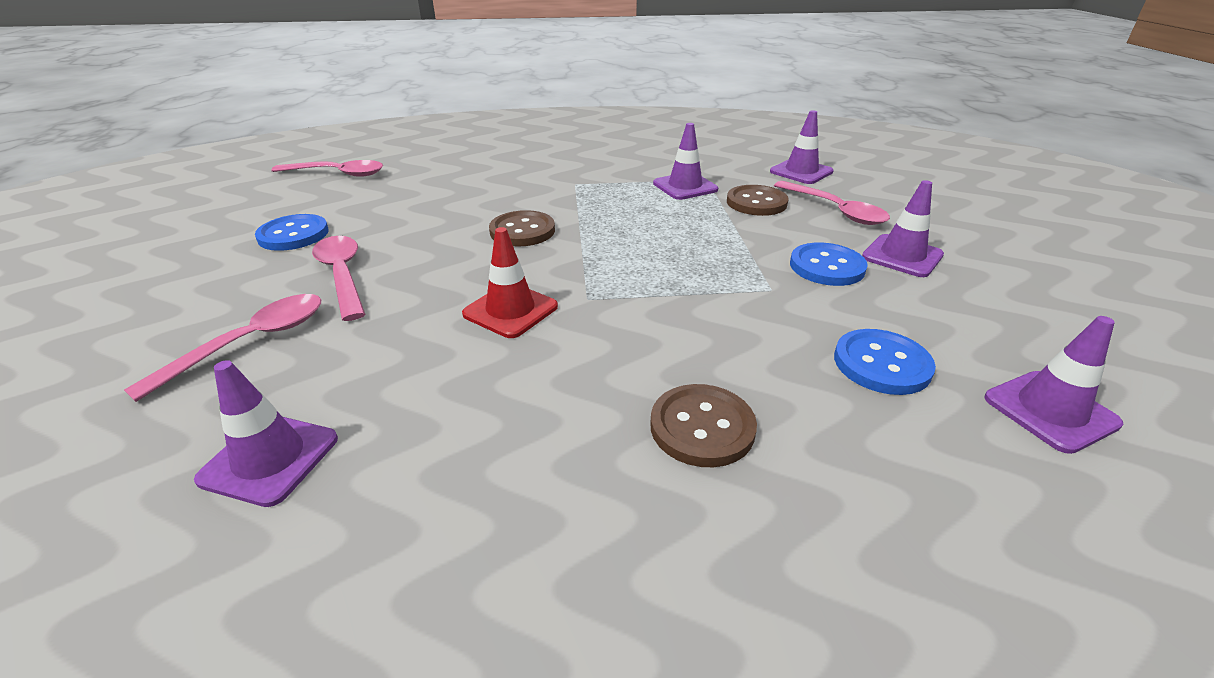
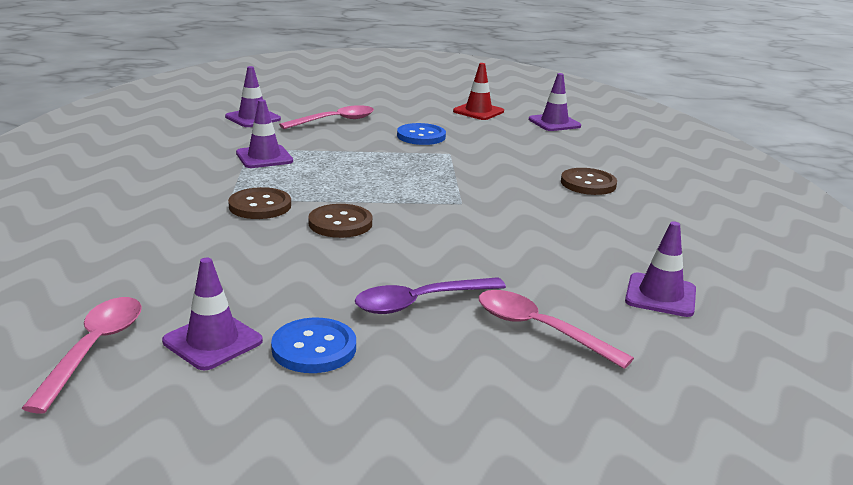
camera: 90 degrees left, 10 degrees down
pink spoon [312,236,365,321] -> purple spoon [355,277,506,314]
red traffic cone [462,227,558,338] -> red traffic cone moved to [453,63,504,120]
brown button [727,185,789,216] -> brown button moved to [228,187,291,219]
blue button [834,329,936,395] -> none
purple traffic cone [862,180,944,277] -> purple traffic cone moved to [162,258,263,371]

